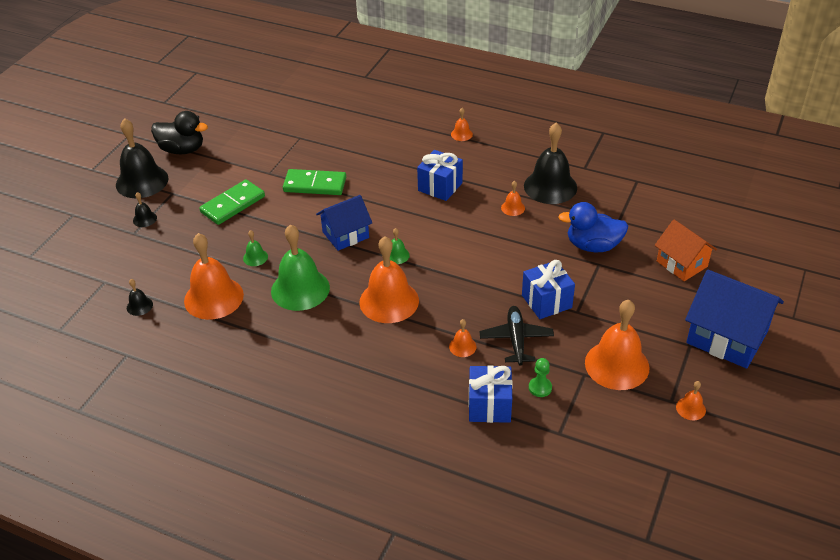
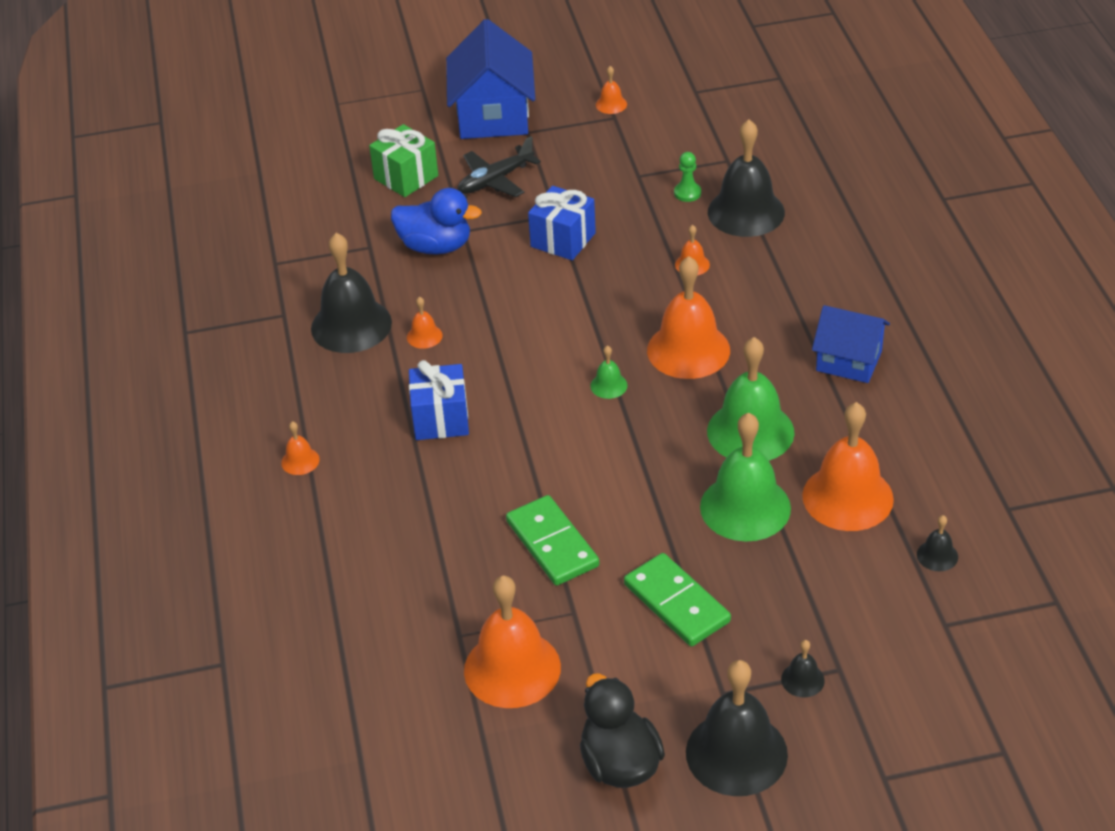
camera: 125 degrees left, 0 degrees up
green domino [199,179,265,225] -> green domino turned 45 degrees clockwise [624,553,731,646]
green bell [243,230,268,266] -> green bell [700,413,791,542], size x2.28
blue house [316,195,372,251] -> blue house moved to [812,305,890,383]
blue gift [469,365,513,423] -> black bell [708,119,785,237]
black plane [480,306,554,366] -> black plane moved to [458,136,541,197]
blue duck [558,202,628,252] -> blue duck turned 45 degrees counterclockwise [391,188,482,254]
orange bell [585,300,649,390] -> orange bell moved to [464,575,561,708]
orange house [655,220,717,281] -> green gift [369,124,438,197]

